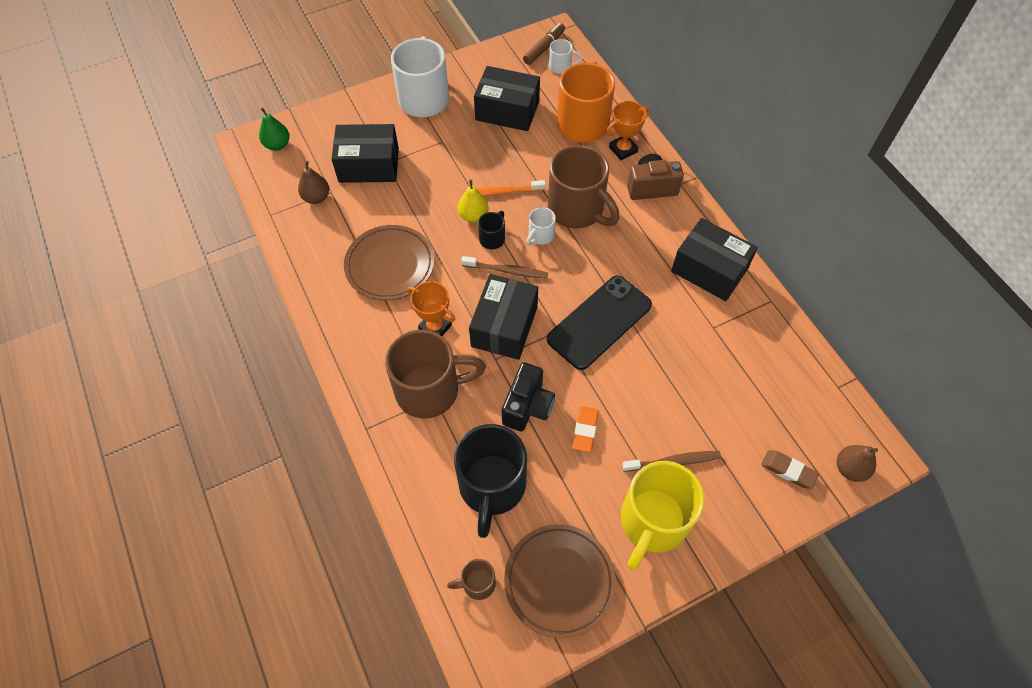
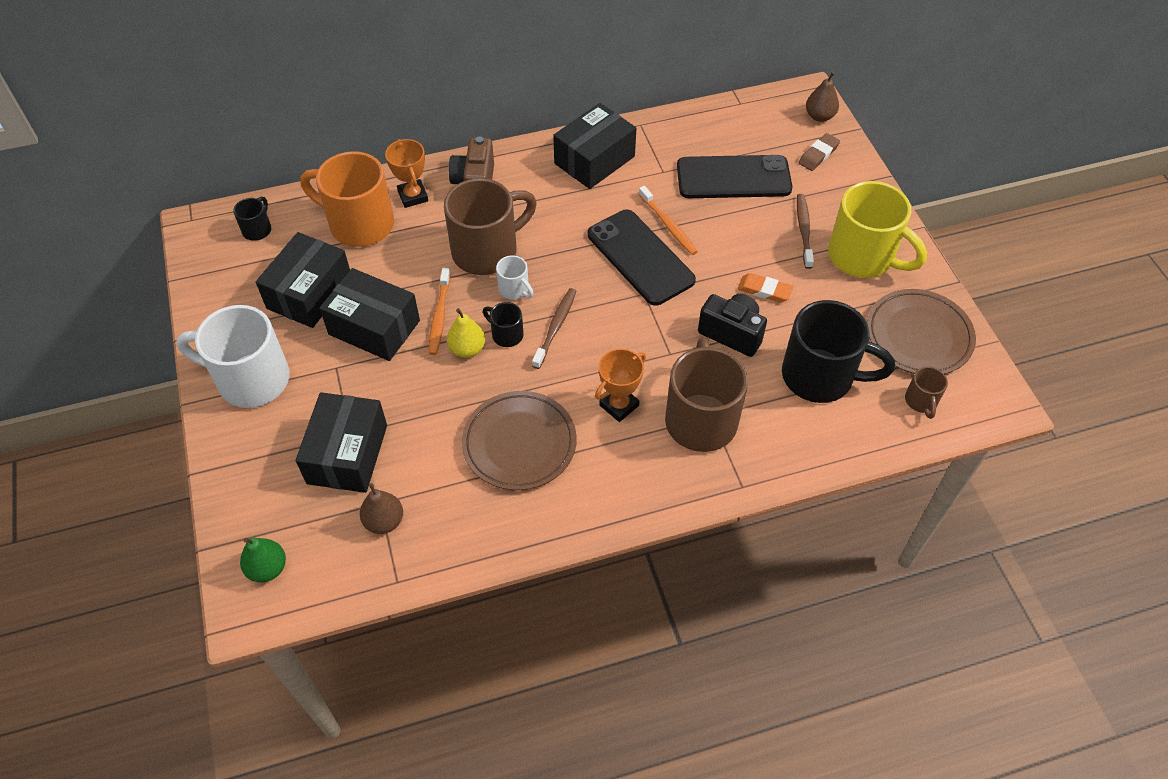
camera: 80 degrees left, 5 degrees down
black box [469,274,538,360] -> black box moved to [319,268,420,361]
brown marker [523,23,565,65] -> none
white mug [549,39,583,74] -> black mug [233,197,271,241]
none -> orange toothbrush [639,186,698,255]
none -> black phone [677,155,792,198]

